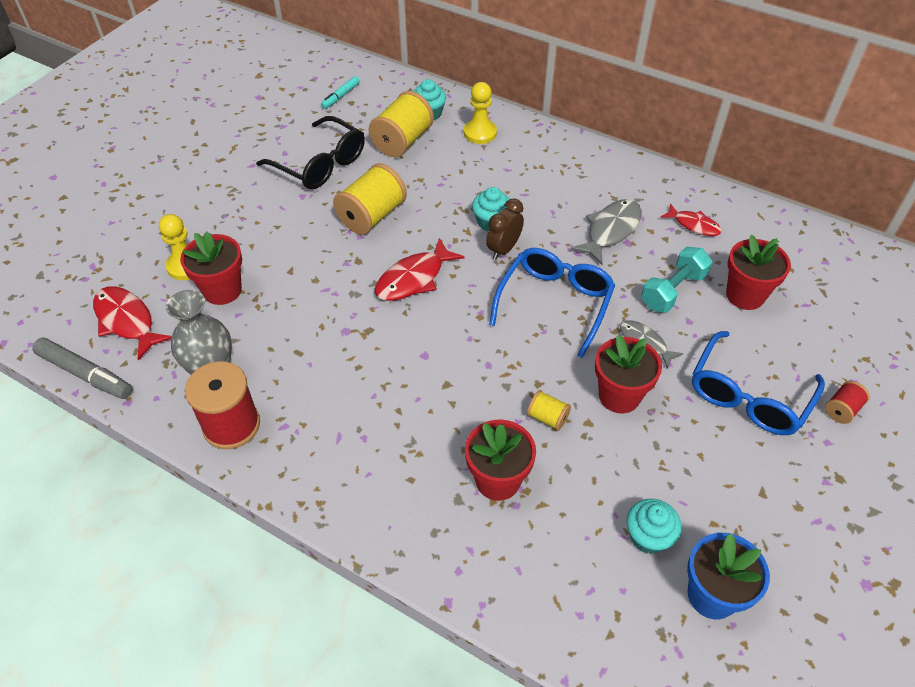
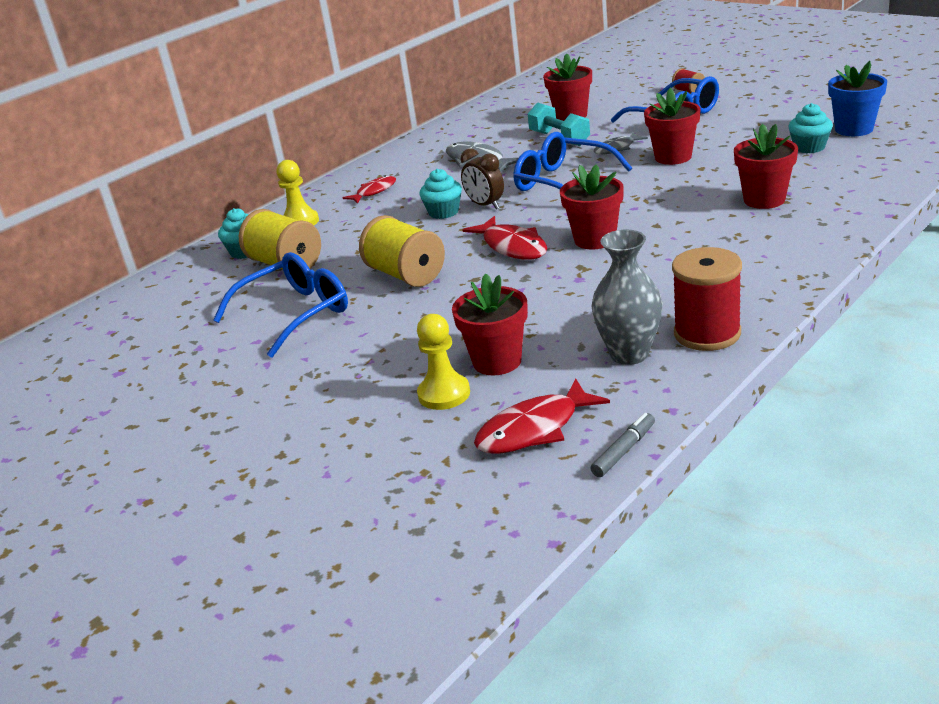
camera: 75 degrees left, 20 degrees down
grey marker [32,338,132,399] -> grey marker [590,413,655,477], size x0.60
black glasses [256,116,365,189] -> blue glasses [213,252,348,358]
turquoise marker [321,76,360,109] -> none
yellow spool [527,390,571,431] -> none
red fish [660,204,722,236] -> red fish moved to [343,176,396,204]
none -> red flower pot [560,165,624,249]

